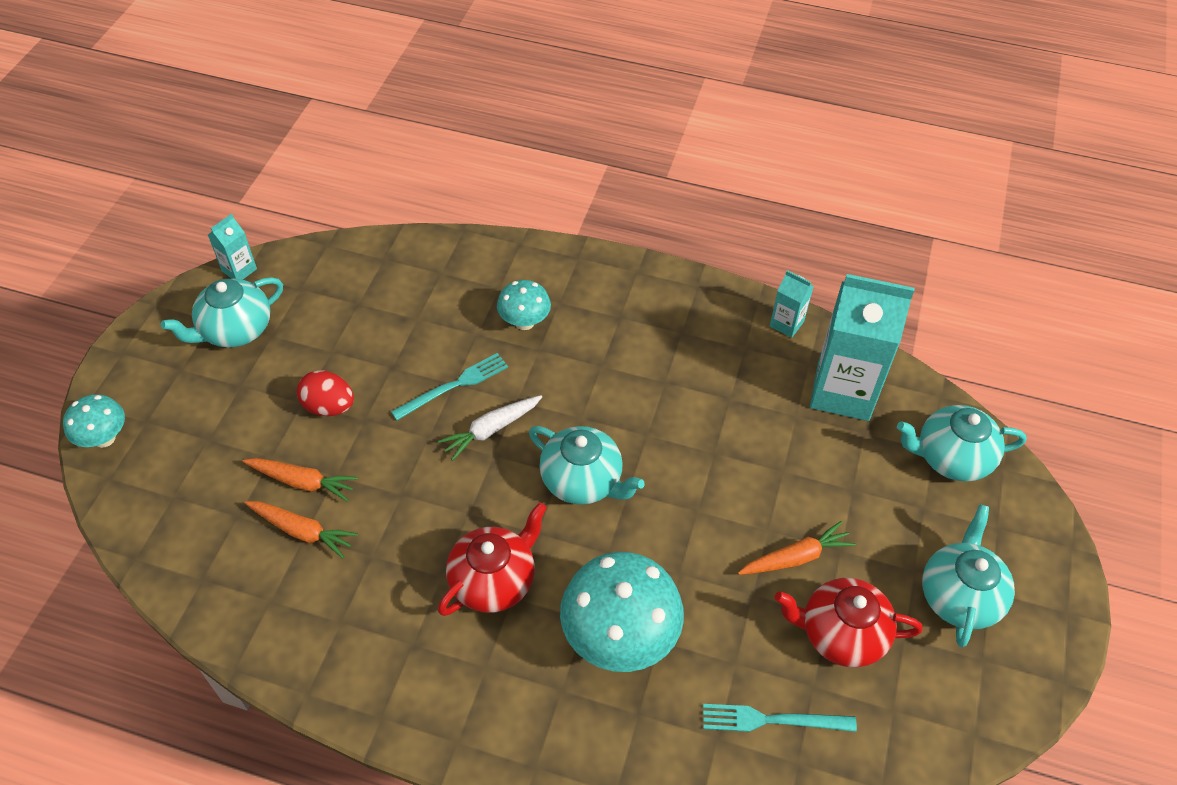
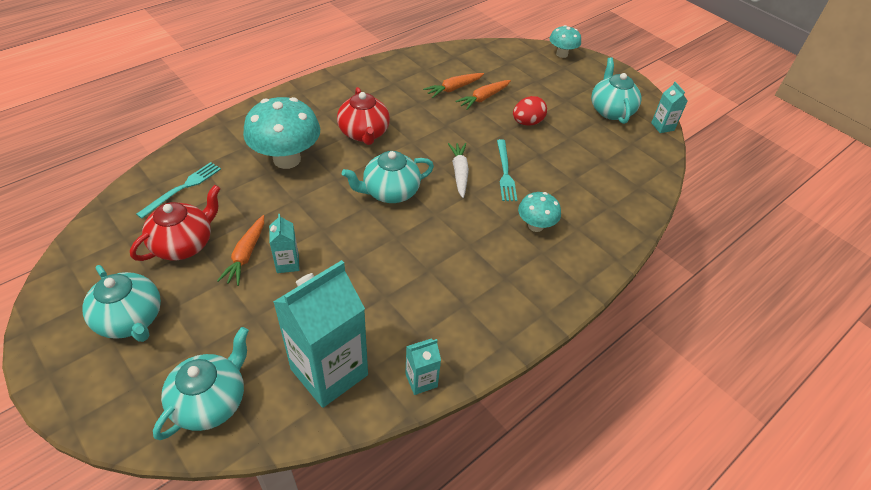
camera: 120 degrees right, 5 degrees down
none -> turquoise carton [269,214,299,273]

